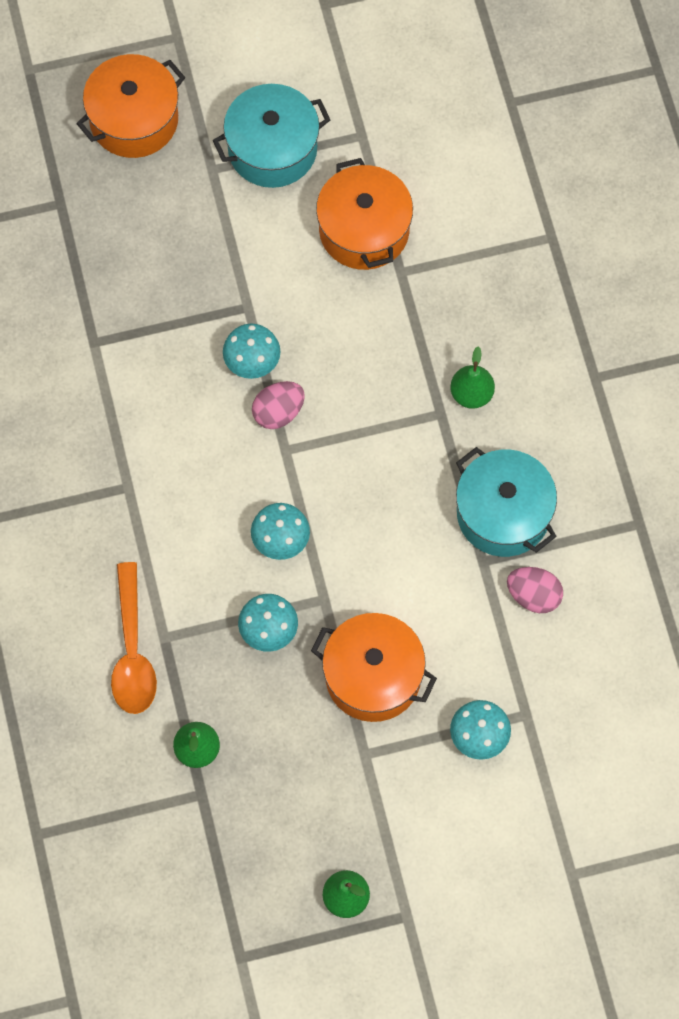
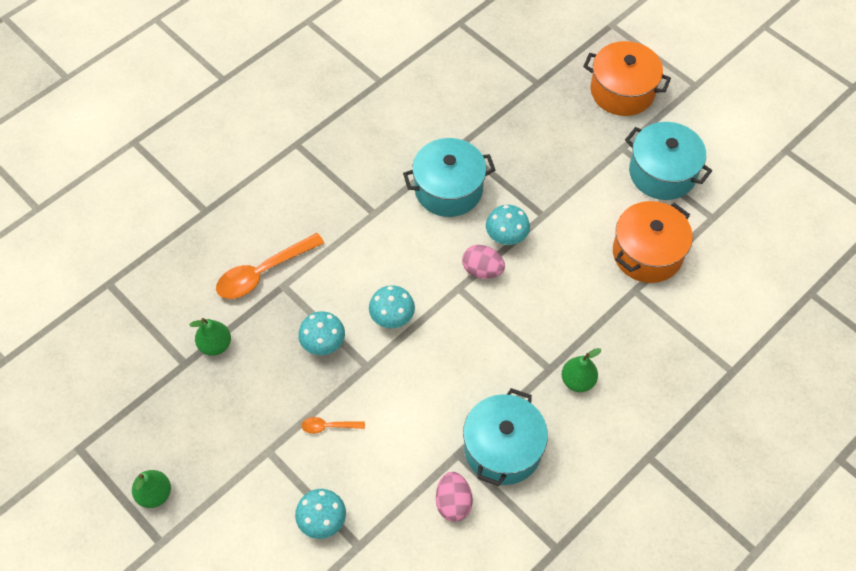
camera: 60 degrees right, 10 degrees down
orange pot [311,613,437,722] -> orange spoon [301,417,365,434]
none -> turquoise pot [403,138,495,217]

